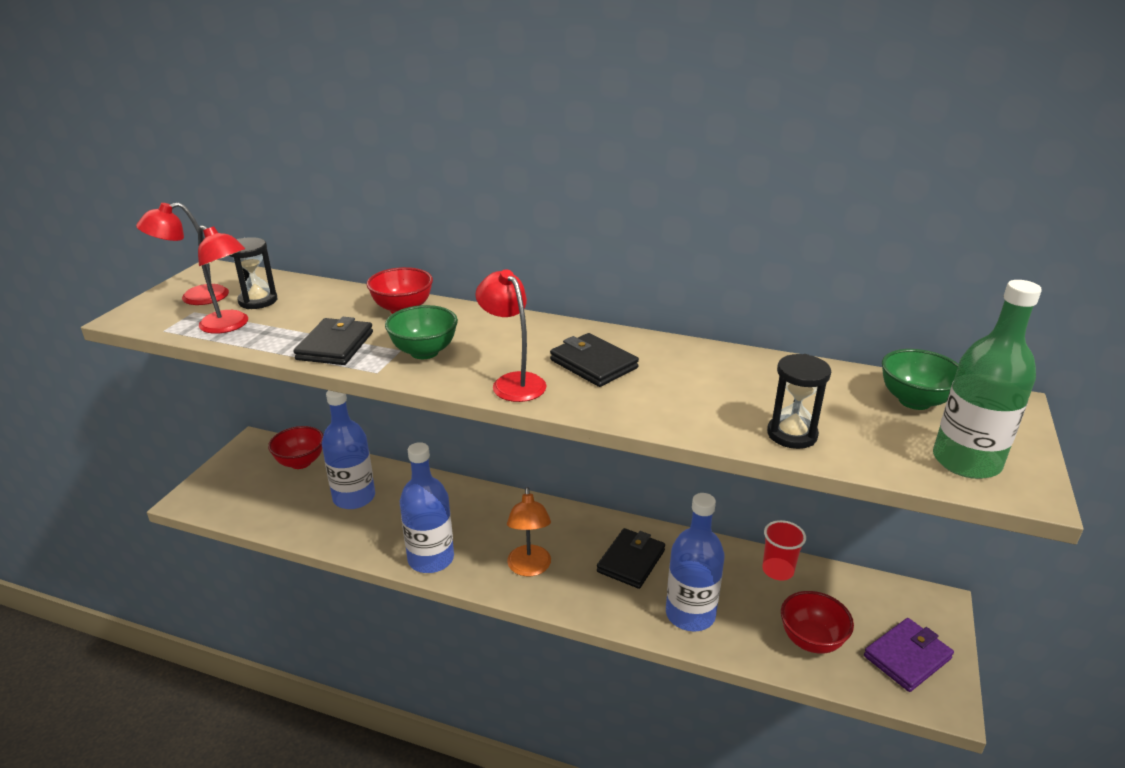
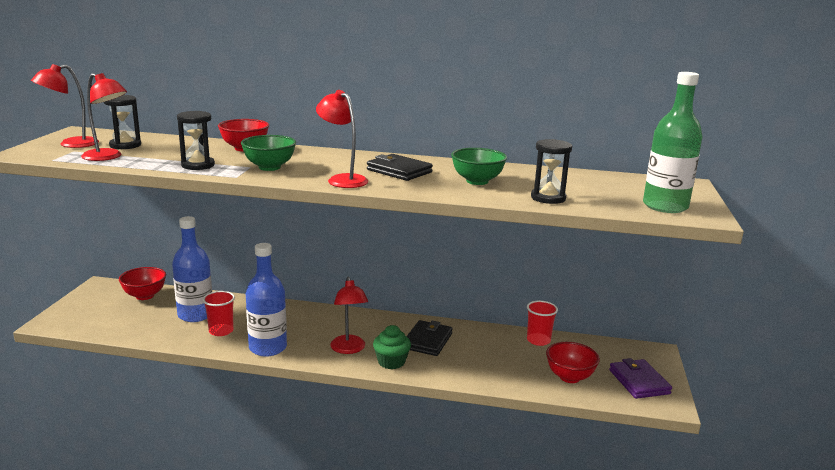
camera: 10 degrees left, 10 degrees down
black wallet [293,317,373,365] -> black hourglass [177,111,215,170]
orange lamp [507,487,551,576] -> red lamp [330,276,368,354]
blue bottle [666,493,725,632] -> none
purple wallet [864,618,954,692] -> purple wallet turned 60 degrees counterclockwise [609,358,672,399]
green bowl [882,349,959,410] -> green bowl moved to [451,148,507,185]
none -> red cup [203,291,235,336]
none -> green cupcake [373,325,411,369]

